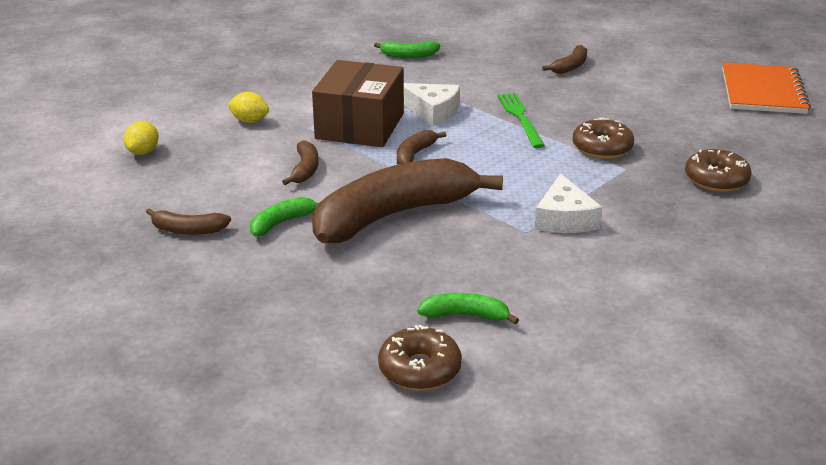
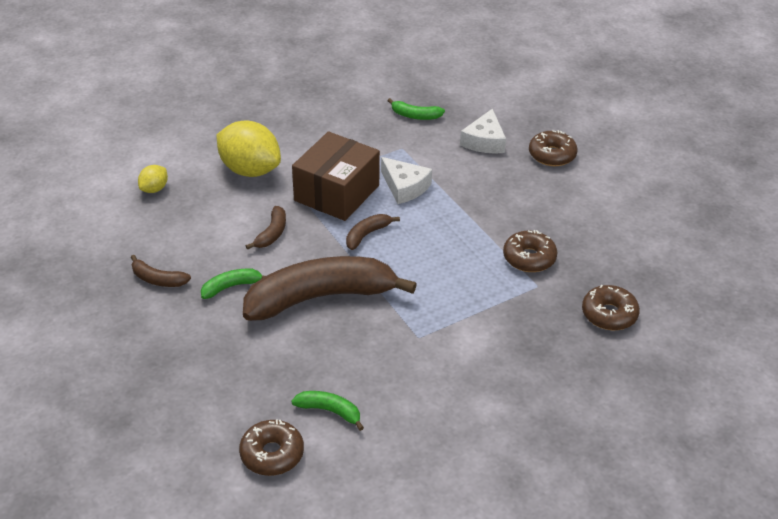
camera: 15 degrees right, 10 degrees up
yellow lemon [228,92,269,123] -> yellow lemon [216,121,281,177], size x2.07
green fork [497,93,545,148] -> none
white cheese [535,174,602,233] -> white cheese moved to [460,109,506,154]
brown banana [542,45,587,74] -> brown donut [529,130,577,166]
orange notebook [722,62,811,114] -> none

